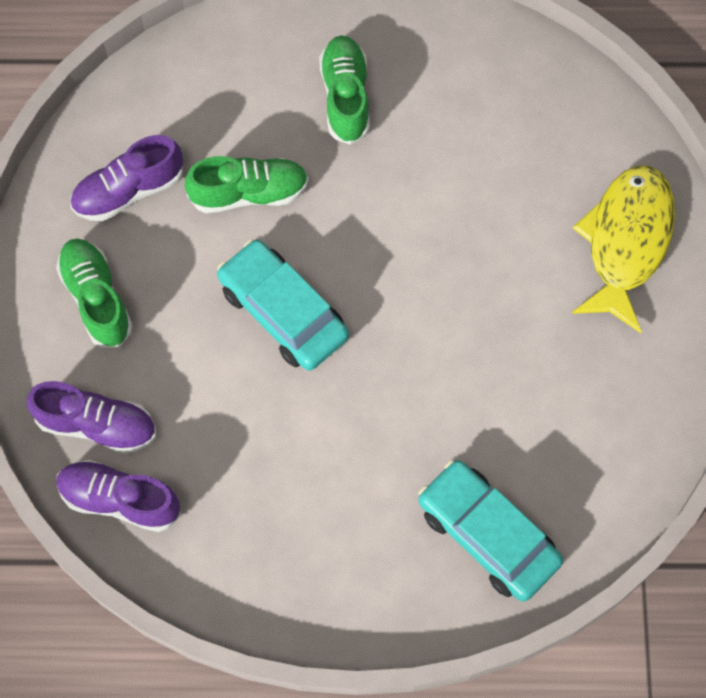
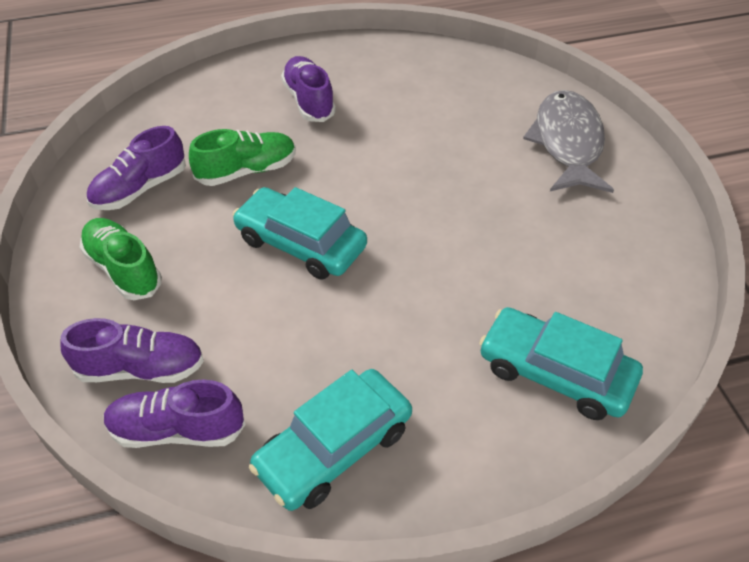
camera: 15 degrees left, 20 degrees down
green shoe [319,35,370,145] -> purple shoe [281,56,336,122]
yellow fish [572,165,675,333] -> grey fish [523,90,614,193]
none -> turquoise car [249,369,412,511]

